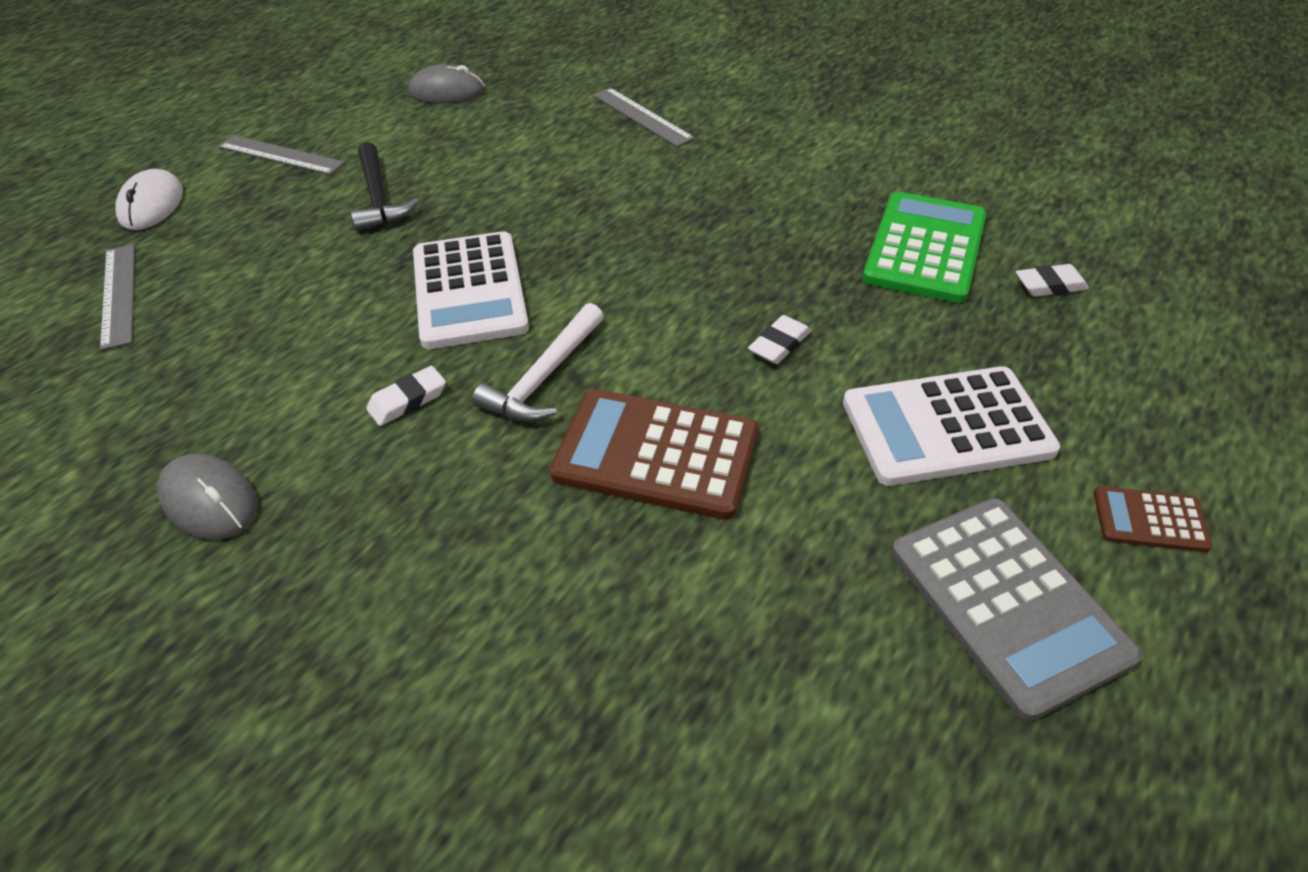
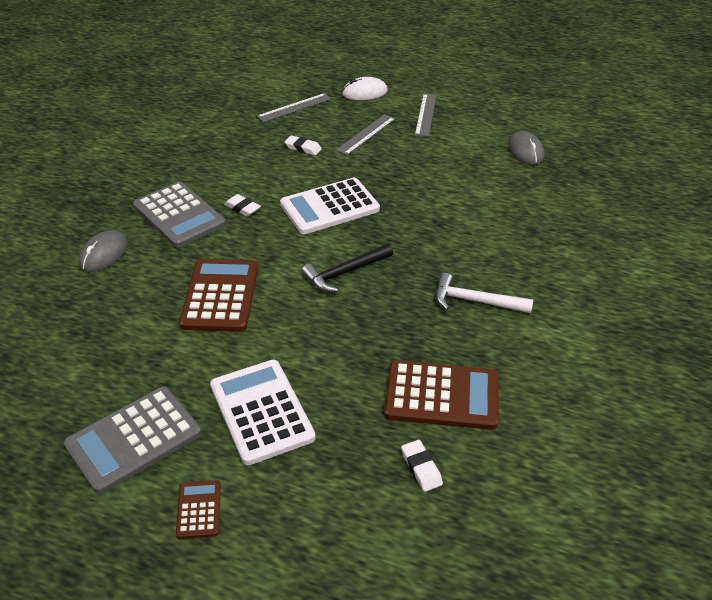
camera: 75 degrees right, 5 degrees down
grey mouse [157,454,258,539] -> grey mouse moved to [79,230,128,272]
black hammer [351,142,419,231] -> black hammer moved to [302,244,393,292]
white hammer [472,303,604,422] -> white hammer moved to [436,273,533,313]
grey ruler [593,88,695,147] -> grey ruler moved to [336,114,396,155]
white eraser [748,315,811,364] -> white eraser moved to [285,135,322,156]
green calculator [862,192,987,303] -> brown calculator [384,360,499,430]
none -> grey calculator [133,182,226,248]

